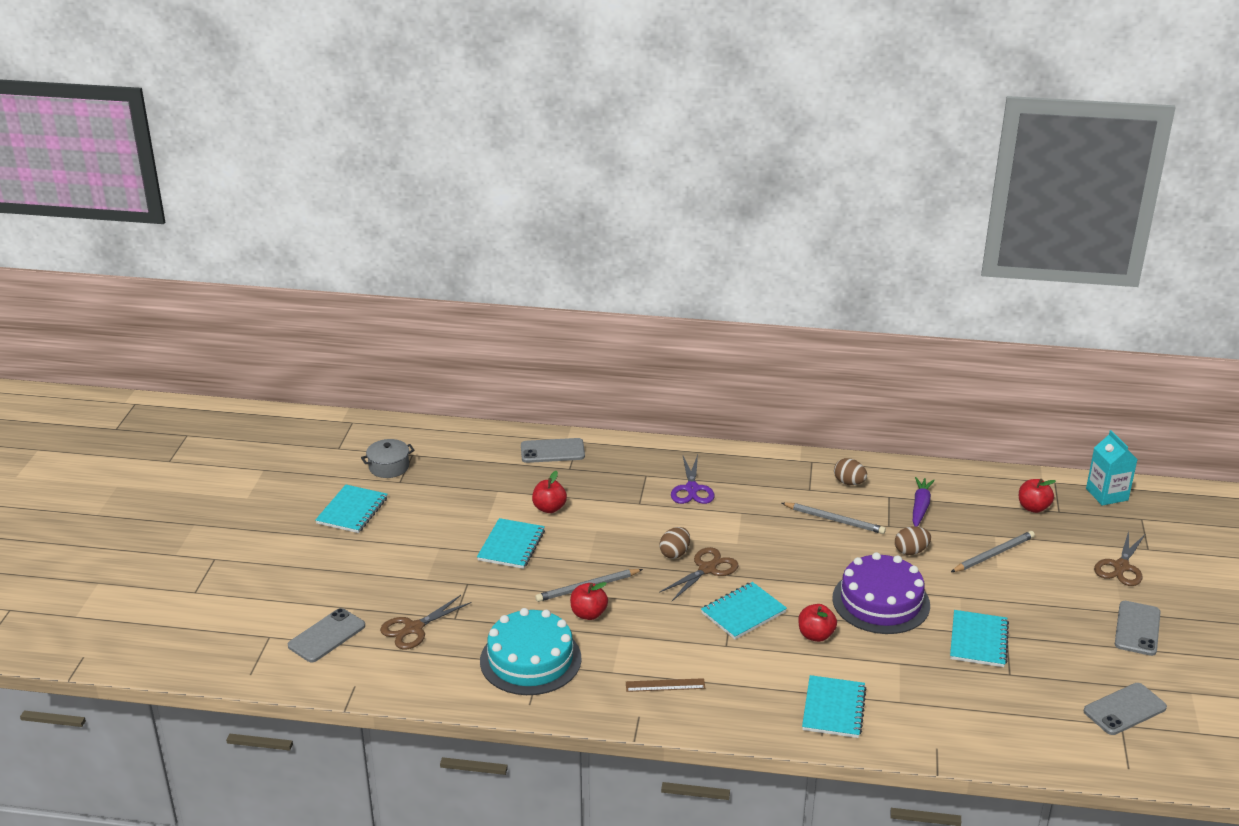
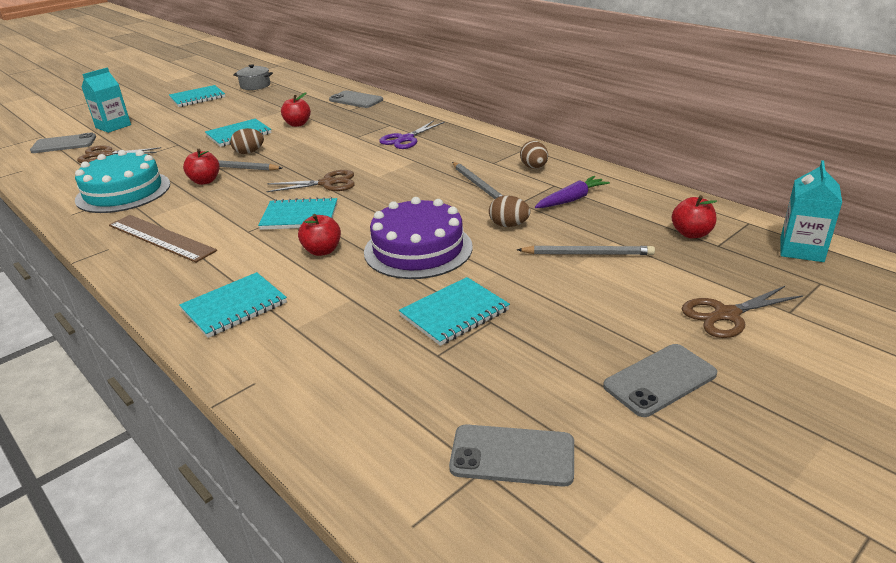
camera: 40 degrees right, 0 degrees up
brown ruler [626,678,705,692] -> brown ruler [109,215,217,263], size x1.83
brown egg [660,527,690,559] -> brown egg moved to [230,128,264,154]
none -> turquoise carton [82,67,131,133]

